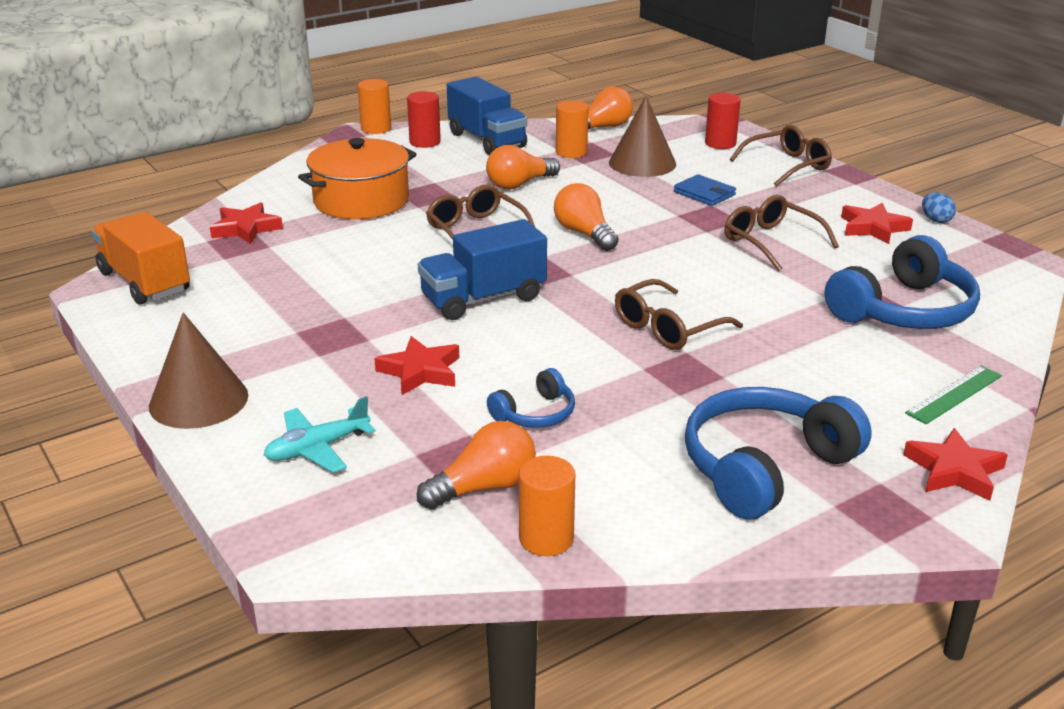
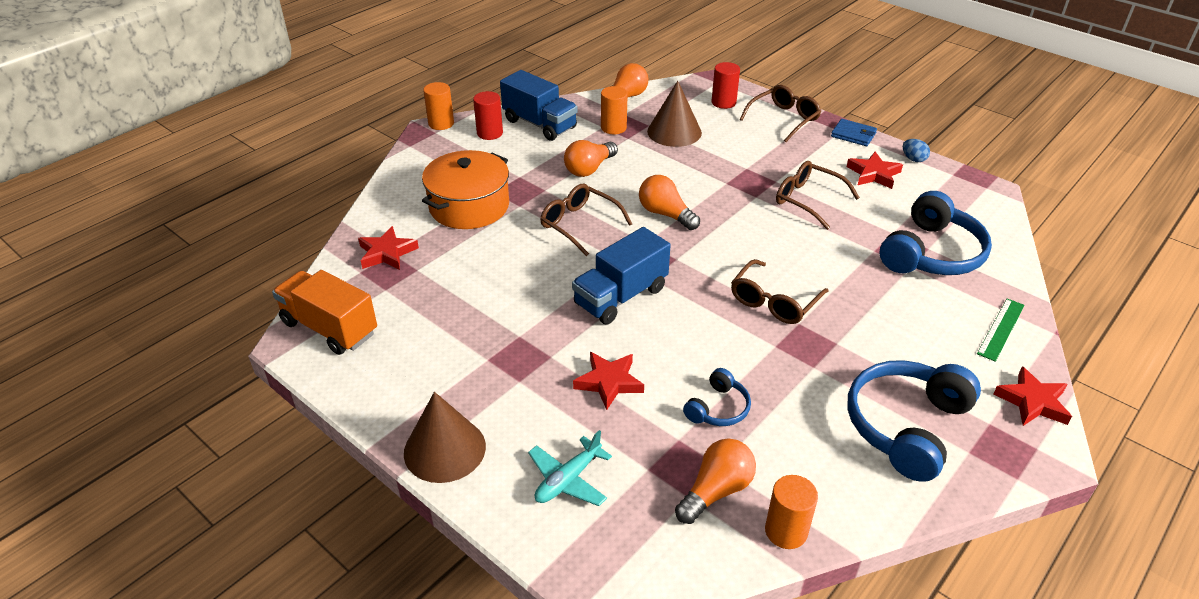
camera: 15 degrees left, 10 degrees up
blue wallet [674,174,736,206] -> blue wallet moved to [831,119,877,146]

